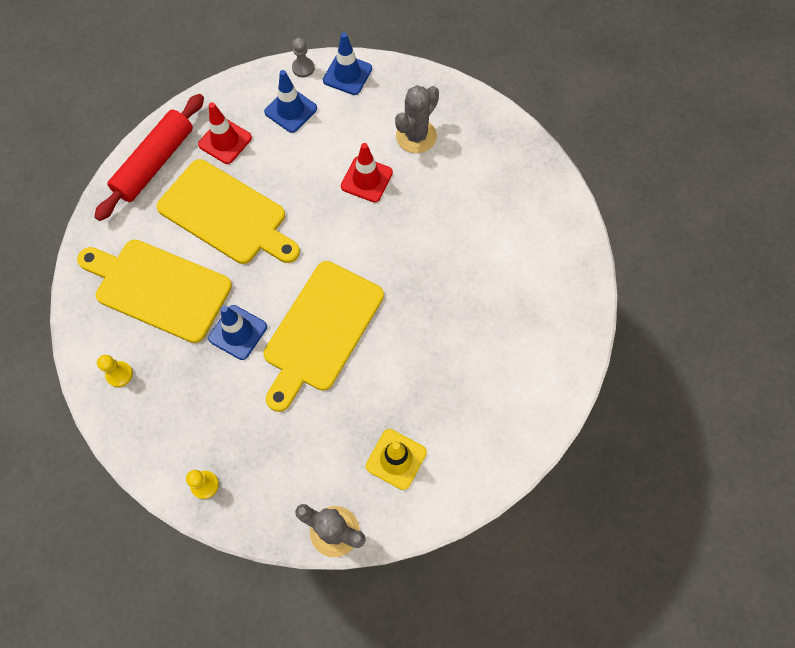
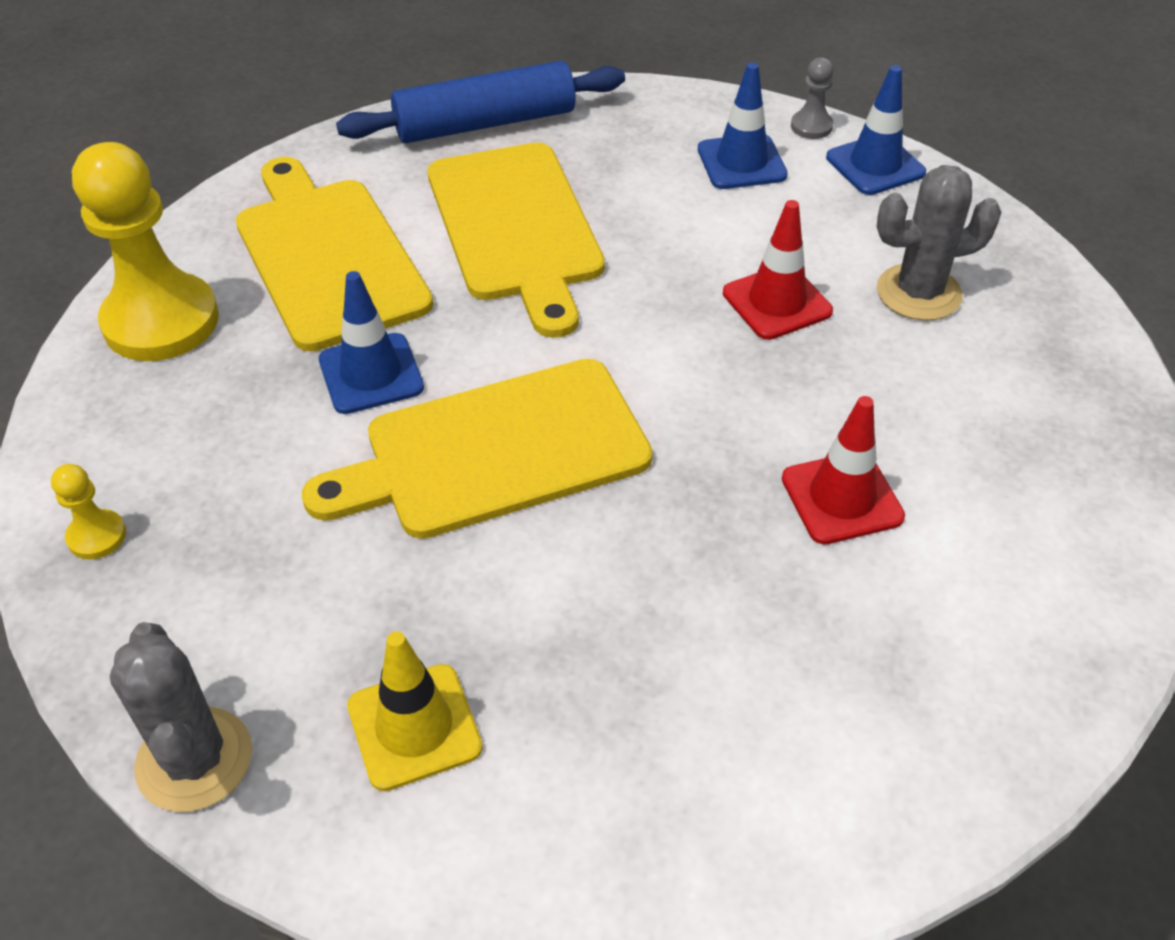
camera: 40 degrees right, 20 degrees down
red rolling pin [94,94,204,221] -> blue rolling pin [336,61,625,143]
yellow pawn [97,355,133,387] -> yellow pawn [72,142,219,361], size x2.32
red traffic cone [198,102,252,164] -> red traffic cone moved to [782,396,905,544]

